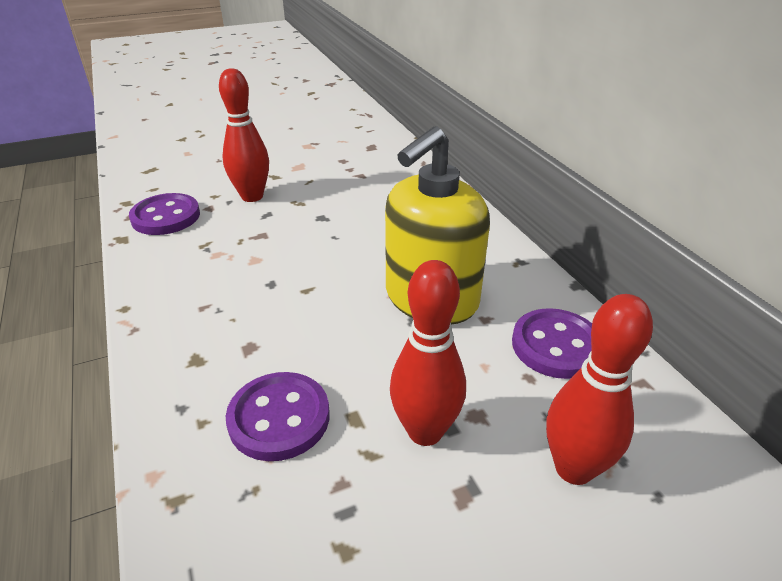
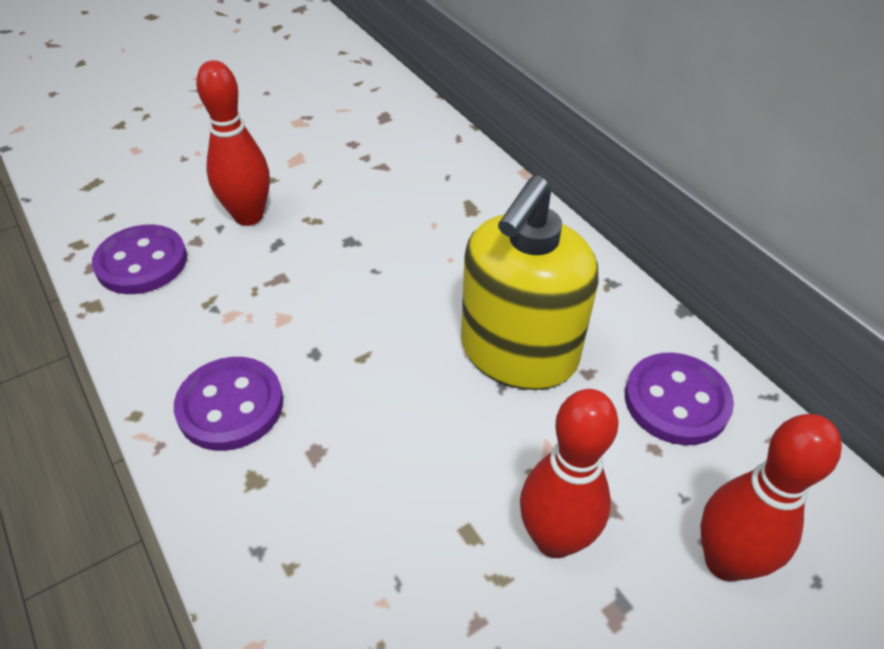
camera: 10 degrees left, 10 degrees up
purple button [226,372,330,461] -> purple button moved to [174,357,283,451]

